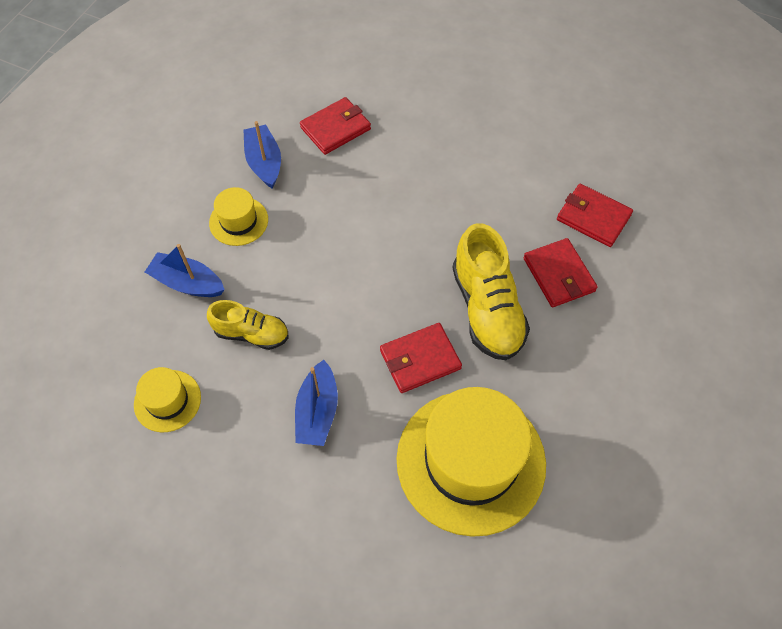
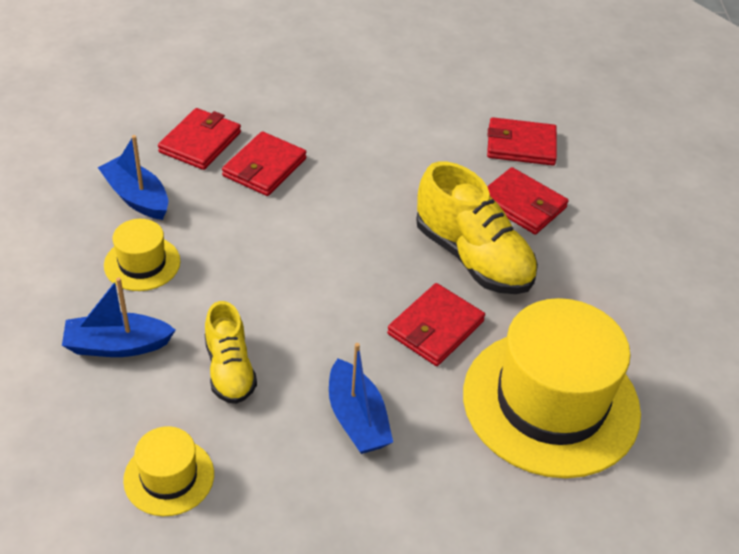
camera: 30 degrees left, 15 degrees down
yellow shoe [207,300,288,350] -> yellow shoe turned 90 degrees clockwise [205,301,257,404]
none -> red wallet [222,131,307,196]

